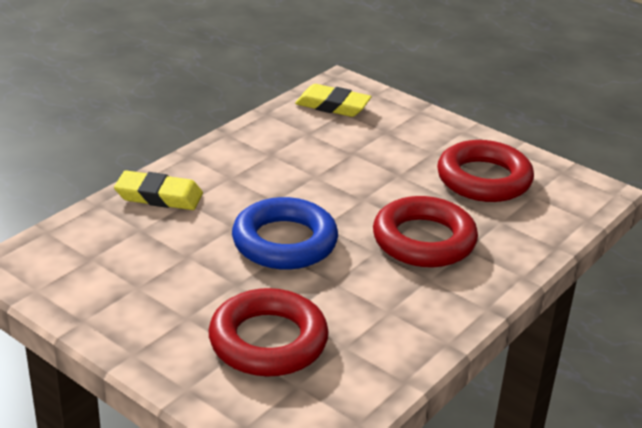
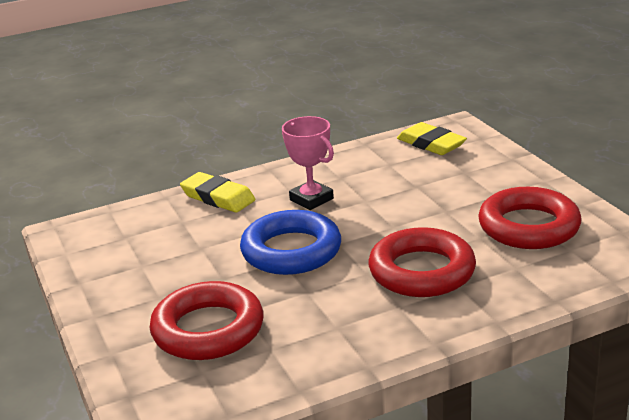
camera: 30 degrees right, 5 degrees down
none -> pink trophy [282,116,334,210]

